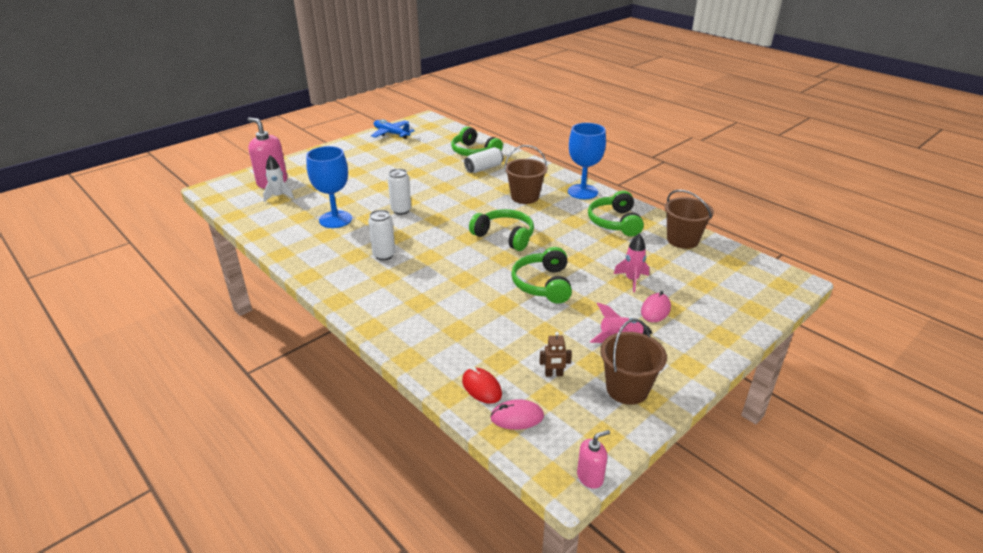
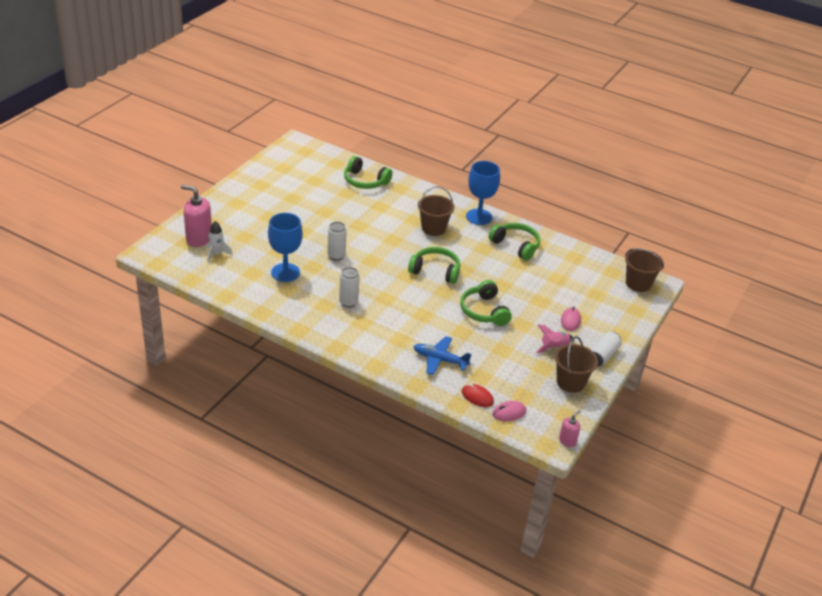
camera: 20 degrees left, 5 degrees up
blue plane [371,119,415,139] -> blue plane moved to [413,336,471,375]
white can [464,147,503,173] -> white can moved to [591,332,622,367]
brown robot [539,332,572,377] -> none
green headphones [588,191,644,236] -> green headphones turned 150 degrees clockwise [489,223,540,261]
pink rocket [614,233,649,292] -> none
brown bucket [665,190,714,249] -> brown bucket moved to [625,248,664,292]

